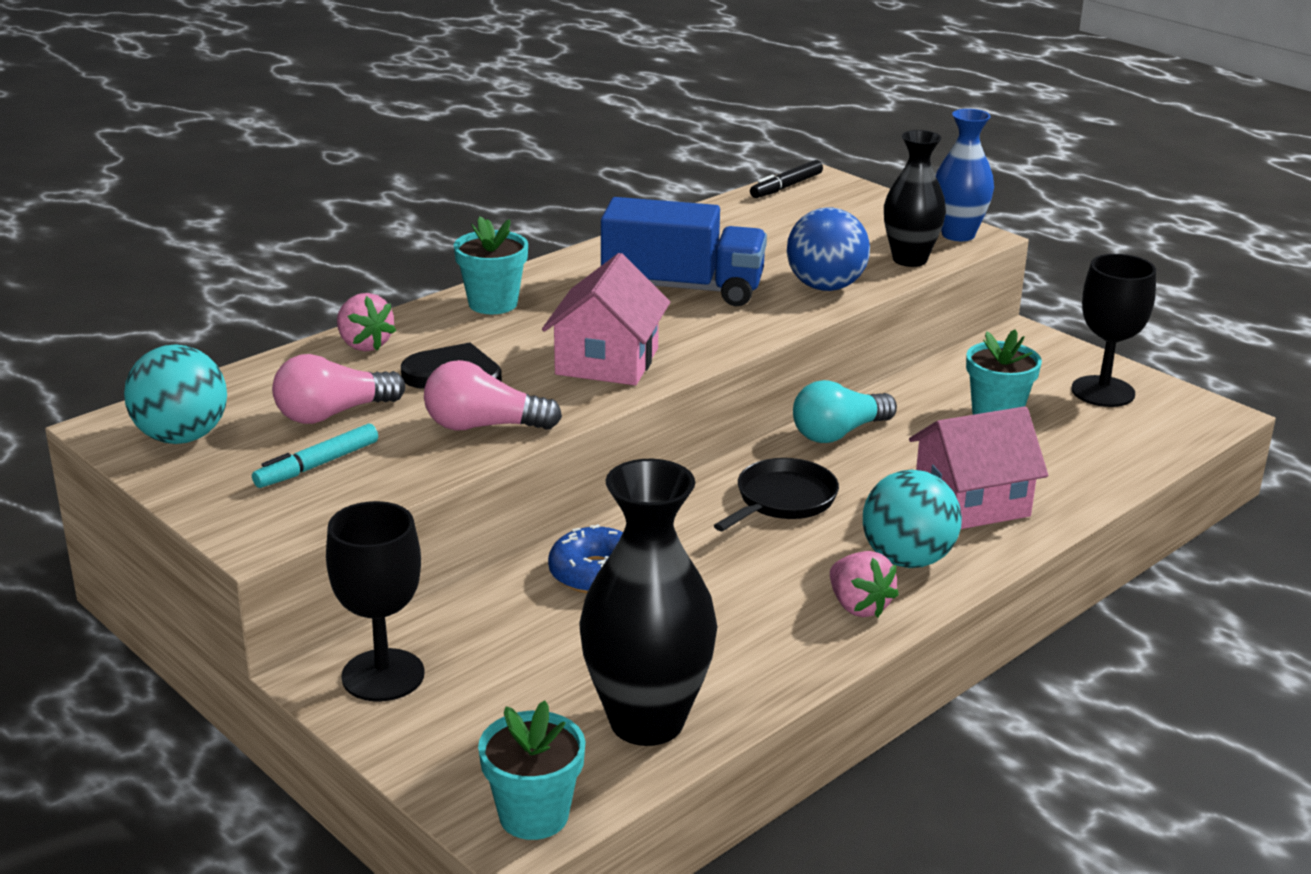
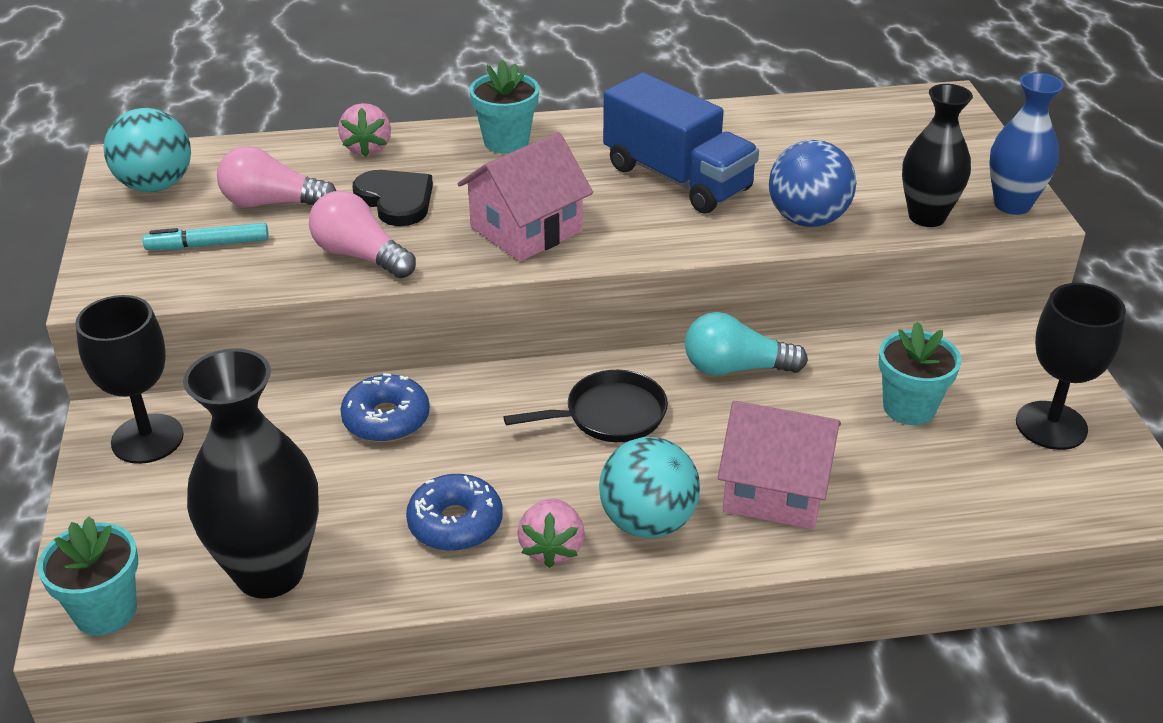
camera: 35 degrees right, 10 degrees up
black marker [750,160,823,198] -> none
none -> blue donut [406,474,503,551]

